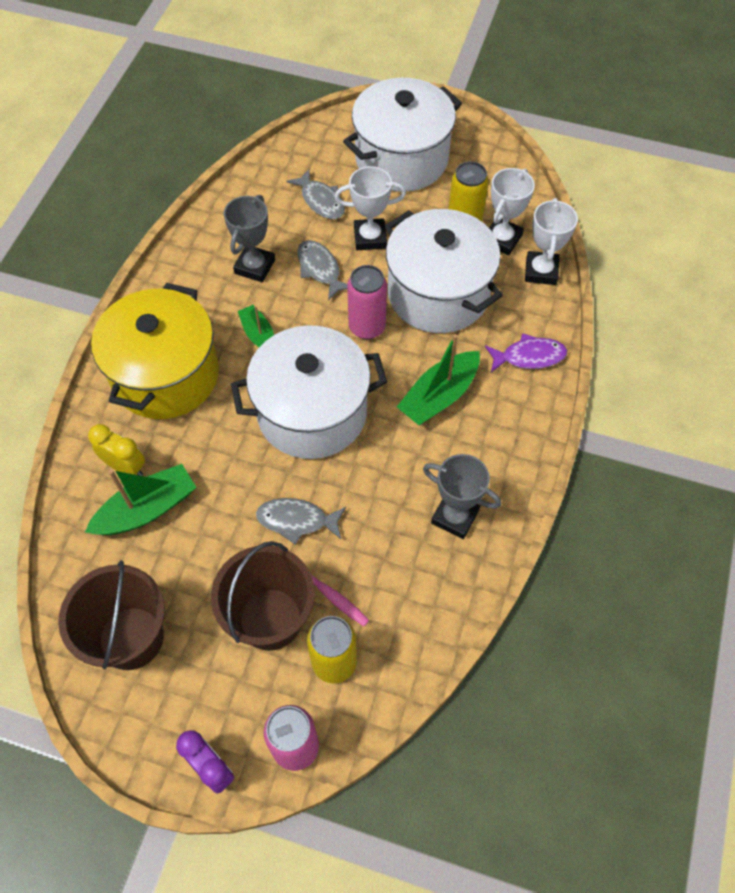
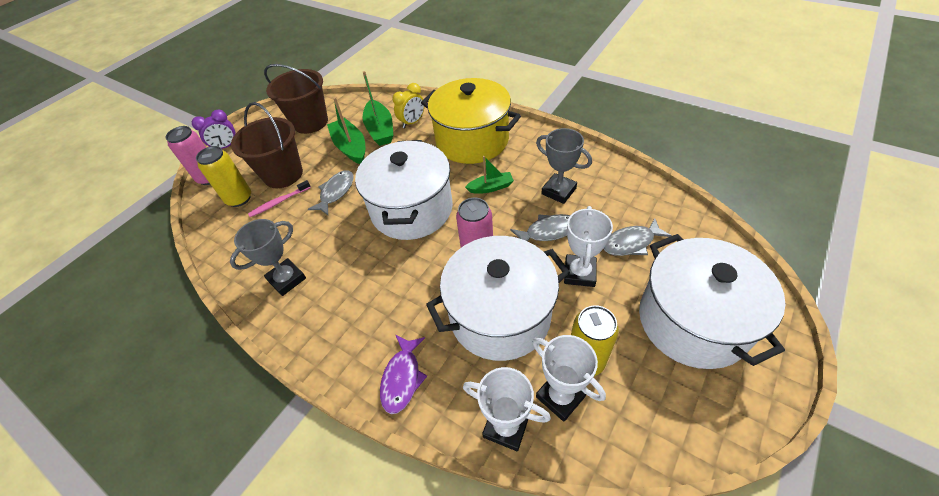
camera: 110 degrees right, 10 degrees down
green boat [397,334,480,425] -> green boat moved to [327,97,365,164]

